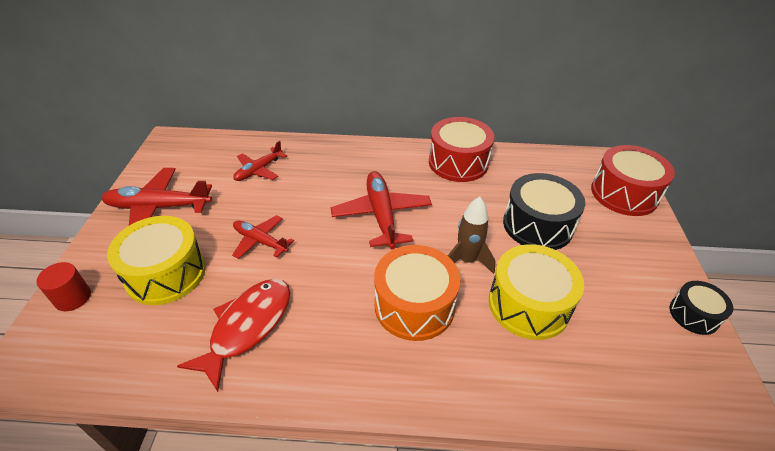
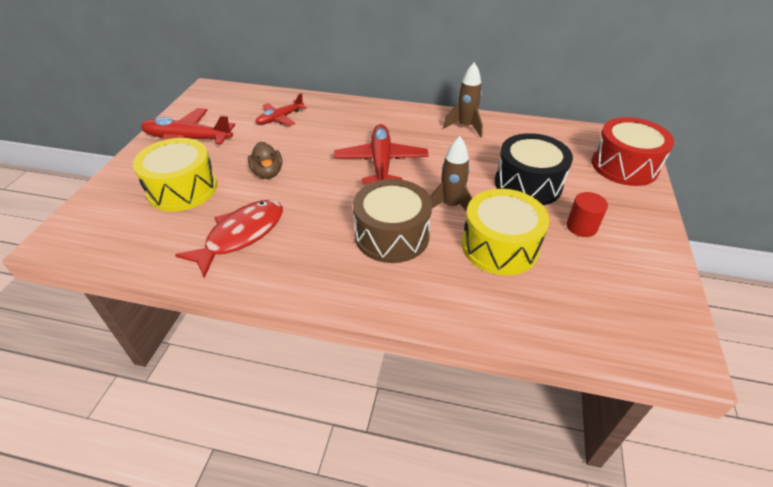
camera: 10 degrees right, 0 degrees up
red cylinder [36,262,91,311] -> red cylinder moved to [566,192,608,237]
red plane [232,215,294,259] -> brown duck [248,142,282,179]
orange drum [374,245,460,341] -> brown drum [353,179,432,263]
red drum [429,117,494,182] -> brown rocket [443,62,483,137]
black drum [669,281,733,335] -> none

